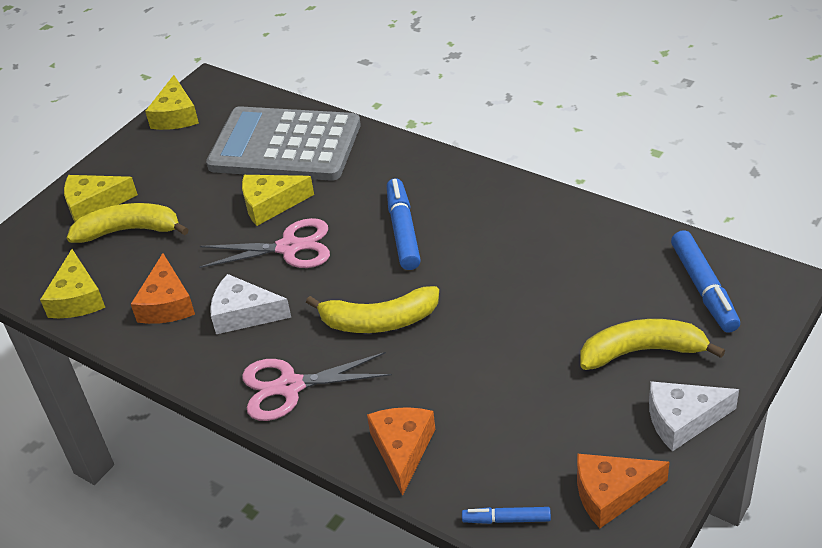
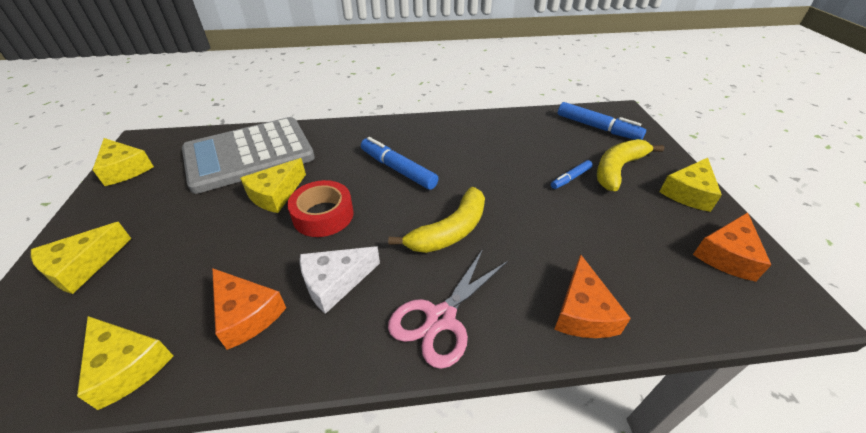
camera: 45 degrees left, 0 degrees up
yellow banana [67,203,189,243] -> none
pink scissors [199,218,330,268] -> red tape [287,180,353,237]
orange cheese [367,407,435,496] -> orange cheese turned 135 degrees counterclockwise [554,254,631,338]
blue marker [462,507,551,524] -> blue marker moved to [551,160,593,189]
white cheese [649,381,739,451] -> yellow cheese [660,158,722,212]

